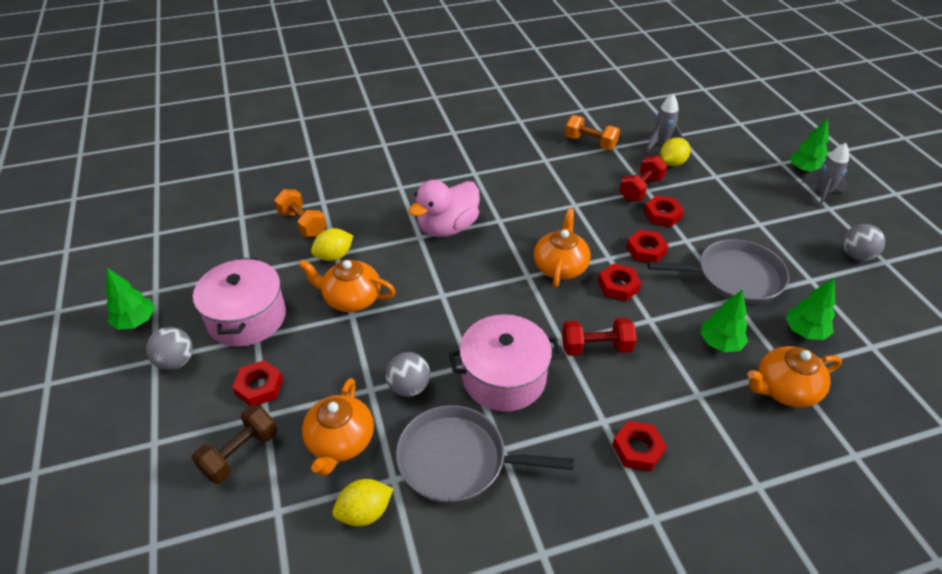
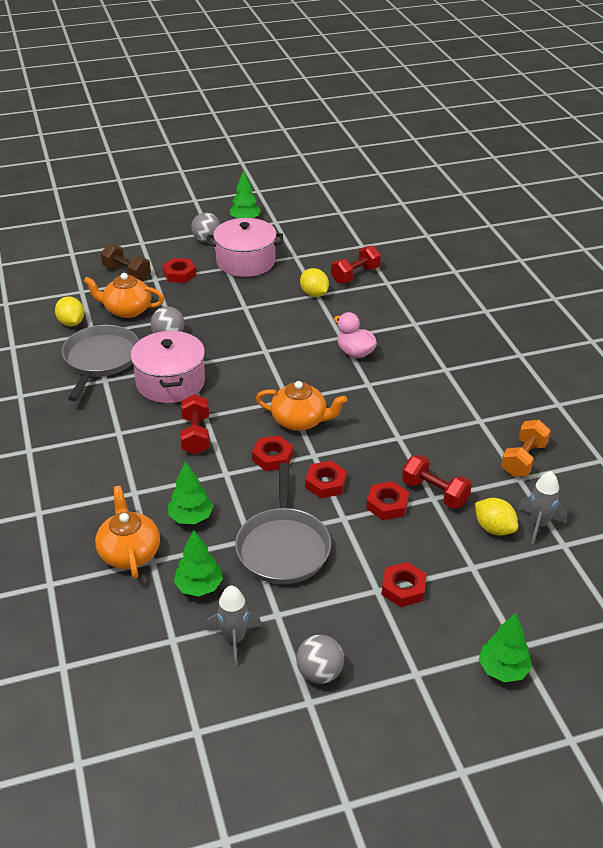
camera: 90 degrees right, 5 degrees down
orange dumbbell [274,189,326,237] -> red dumbbell [331,246,381,284]
orange teapot [299,260,396,312] -> none
pink duck [408,180,480,237] -> pink duck [334,312,377,358], size x0.67
red nut [612,421,667,471] -> red nut moved to [381,562,427,607]
grey rocket [802,143,849,207] -> grey rocket moved to [206,586,262,666]

